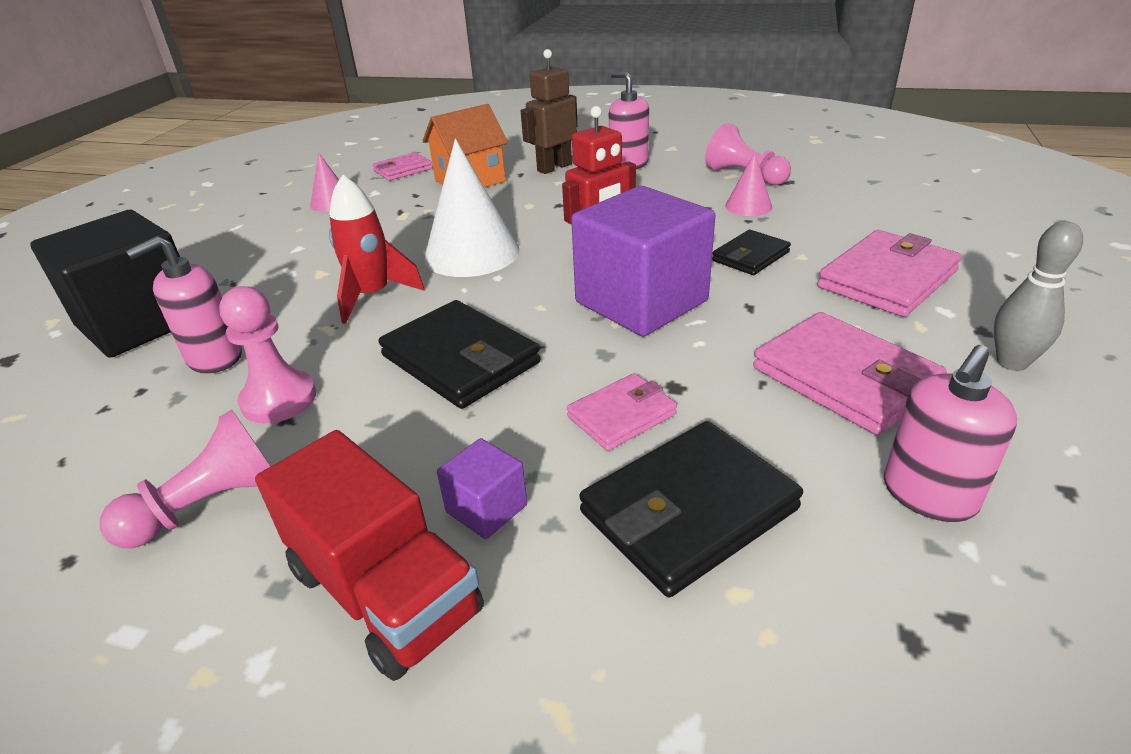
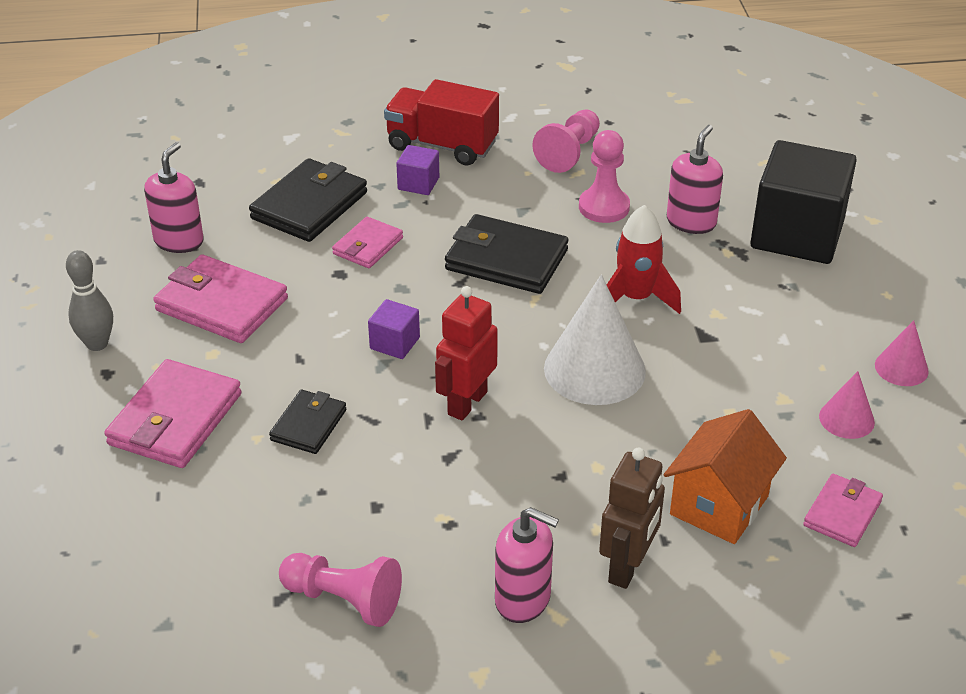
camera: 155 degrees right, 5 degrees up
purple cube [571,186,715,336] -> purple cube [368,299,420,359], size x0.43
pink cone [725,152,772,216] -> pink cone moved to [875,320,929,386]

